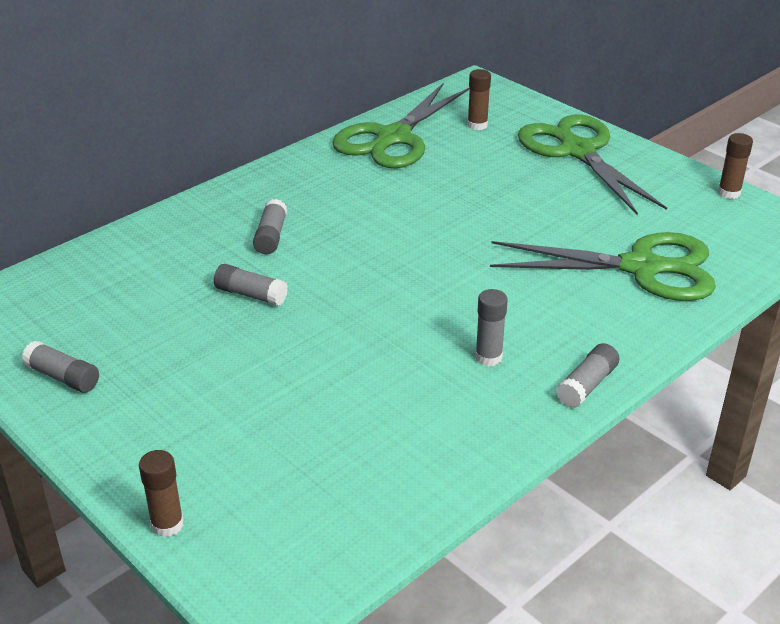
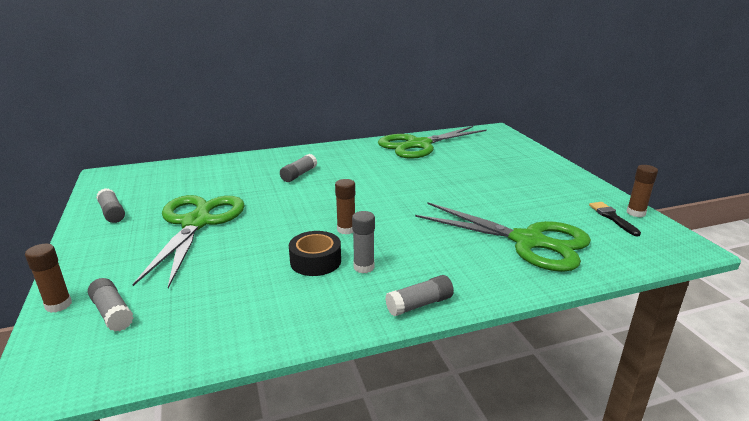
camera: 25 degrees right, 10 degrees down
grey glue stick [214,264,288,306] -> grey glue stick moved to [88,278,134,332]
brown glue stick [467,69,491,130] -> brown glue stick moved to [335,179,355,235]
green scissors [518,115,667,215] -> green scissors moved to [132,195,245,288]
none -> black tape [289,231,341,276]
none -> black brush [589,202,641,236]

